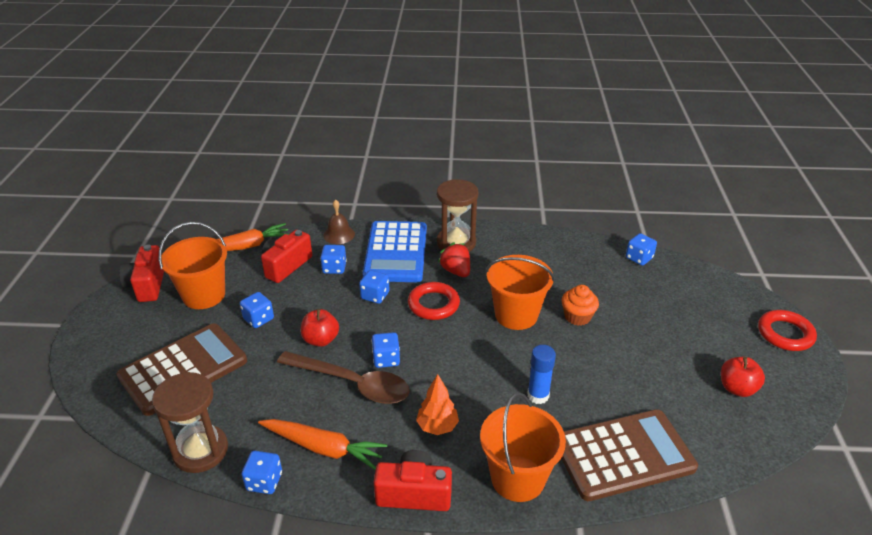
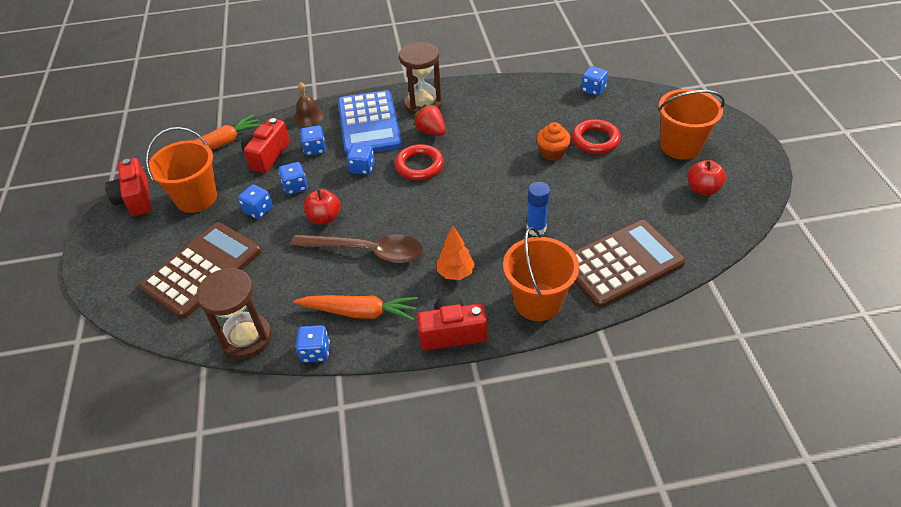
camera: 10 degrees left, 10 degrees up
blue dice [372,332,400,368] -> blue dice moved to [278,162,308,195]
orange bucket [486,255,555,330] -> orange bucket moved to [658,89,725,160]
red ring [758,310,817,351] -> red ring moved to [572,119,621,154]

